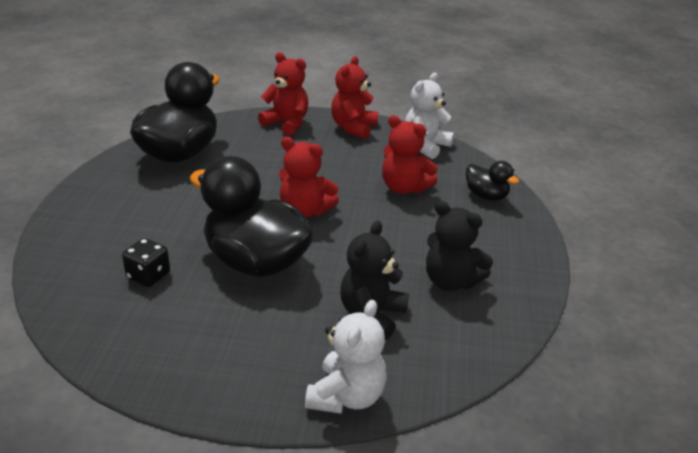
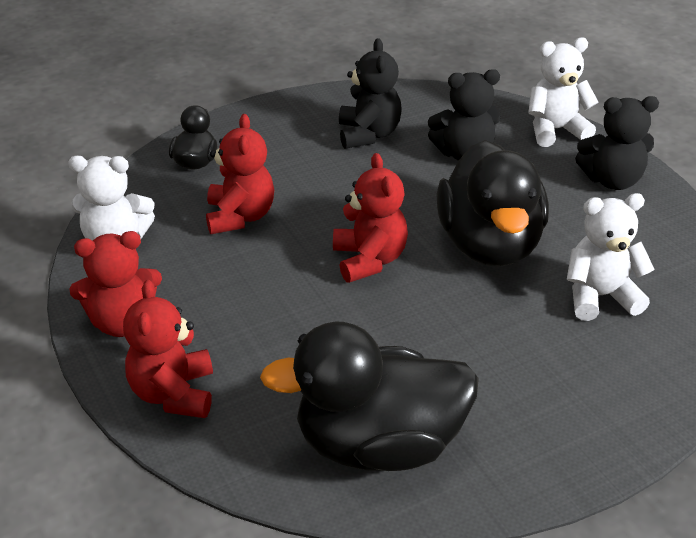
camera: 125 degrees left, 5 degrees up
black dice [122,238,170,287] -> white teddy bear [567,193,655,321]
none -> black teddy bear [575,96,659,190]

